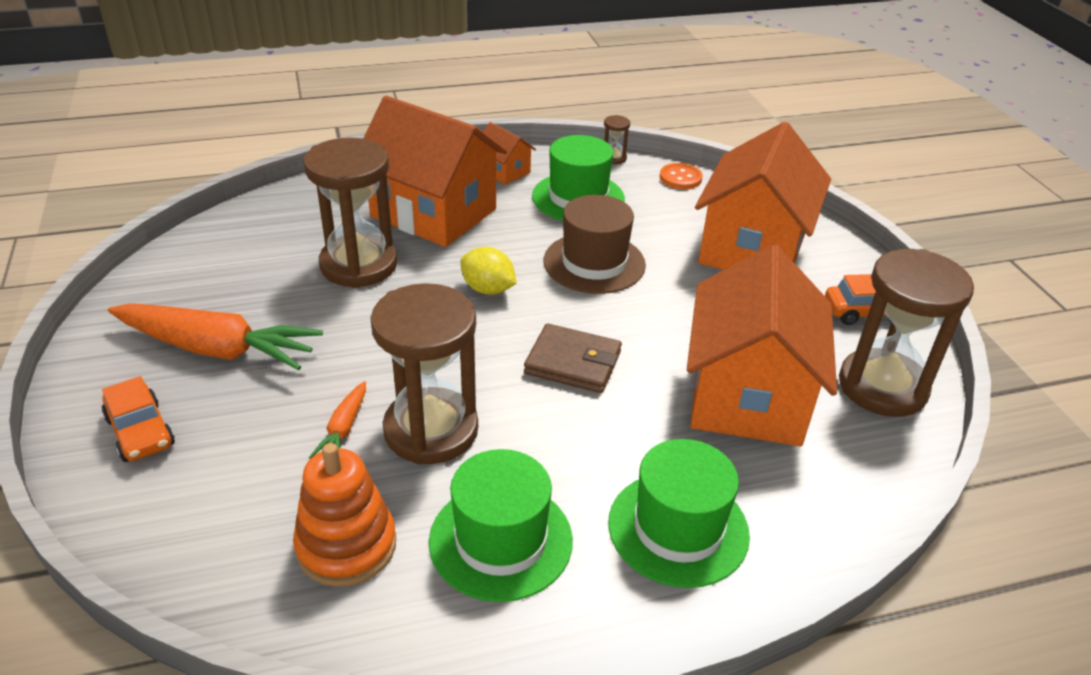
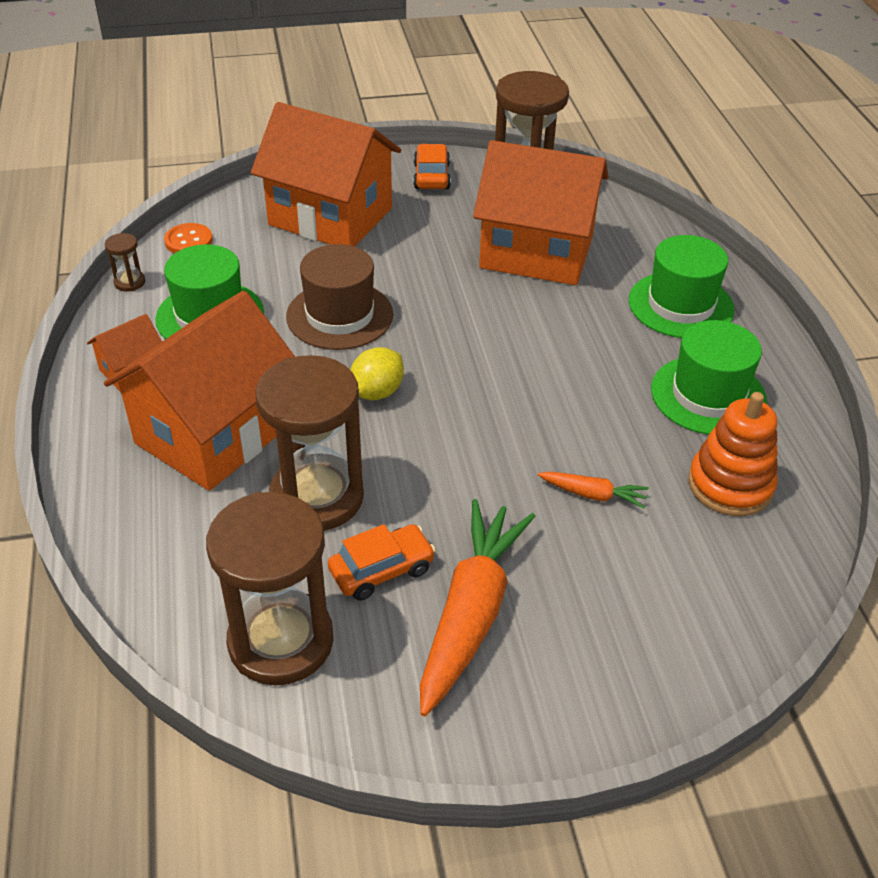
camera: 85 degrees left, 5 degrees up
orange car [102,376,175,462] -> orange car moved to [328,524,436,601]
brown hourglass [371,283,478,465] -> brown hourglass moved to [206,492,334,685]
brown wallet [524,323,622,393] -> none

